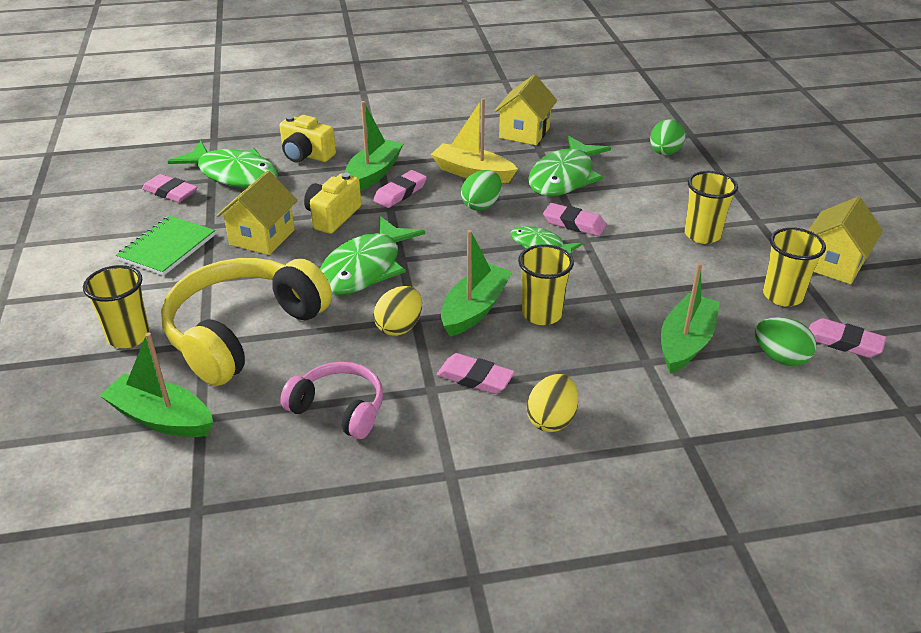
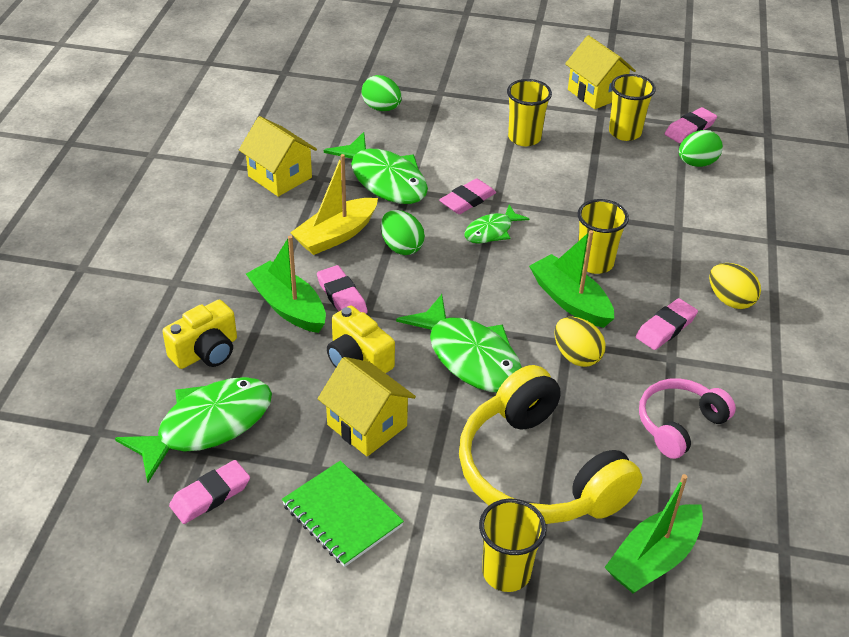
camera: 70 degrees left, 5 degrees up
green boat [661,263,720,374] -> none

